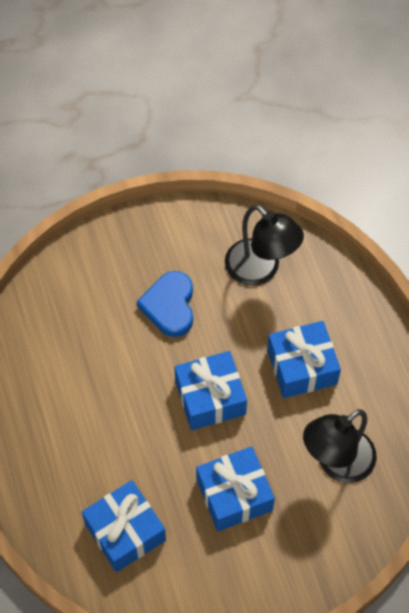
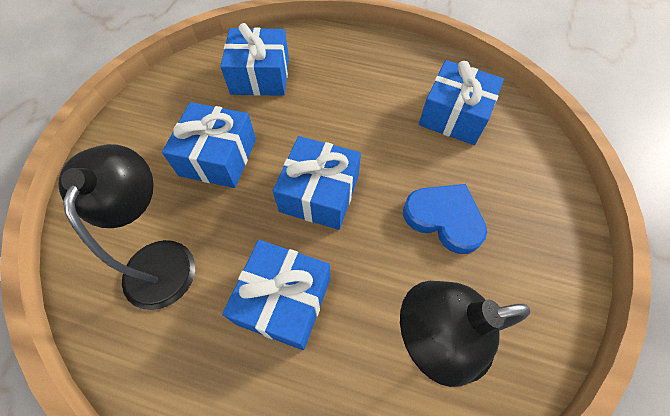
camera: 125 degrees right, 0 degrees up
none -> blue gift [419,60,504,145]

